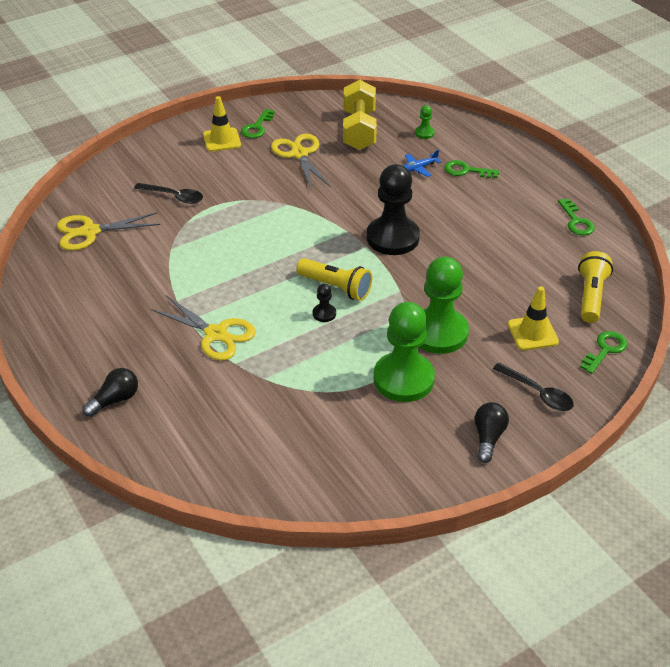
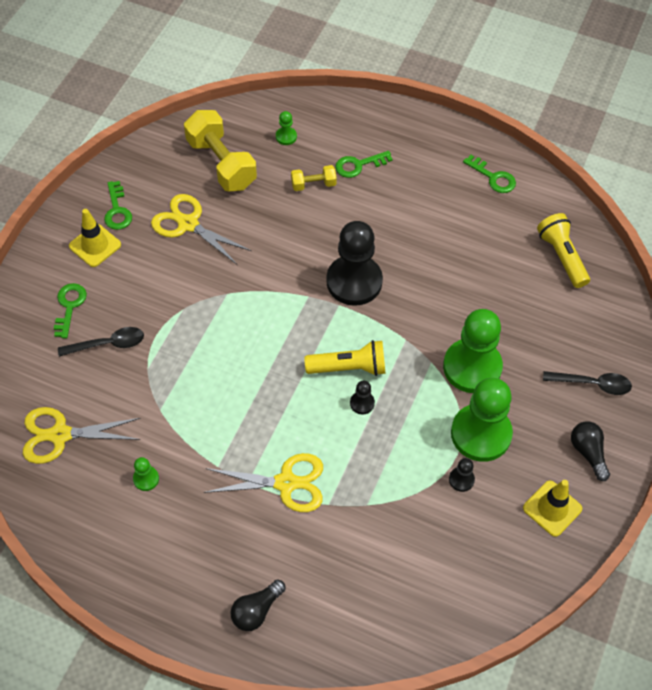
camera: 35 degrees left, 15 degrees up
yellow scissors [57,212,160,251] -> yellow scissors turned 45 degrees clockwise [23,407,141,464]
black light bulb [82,368,138,417] -> black light bulb turned 150 degrees counterclockwise [231,580,286,631]
blue plane [403,150,441,177] -> yellow dumbbell [291,165,337,191]
yellow traffic cone [508,286,559,350] -> yellow traffic cone moved to [523,480,582,537]
green key [580,331,627,374] -> green key moved to [54,283,87,339]
none -> green pawn [133,457,159,491]
none -> black pawn [449,458,475,492]

